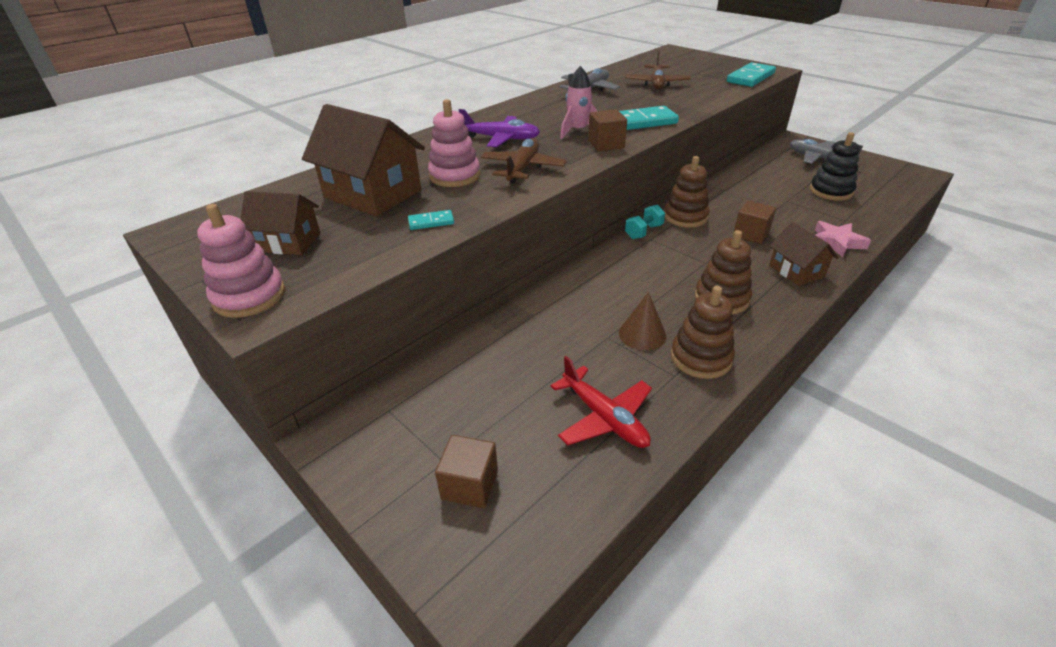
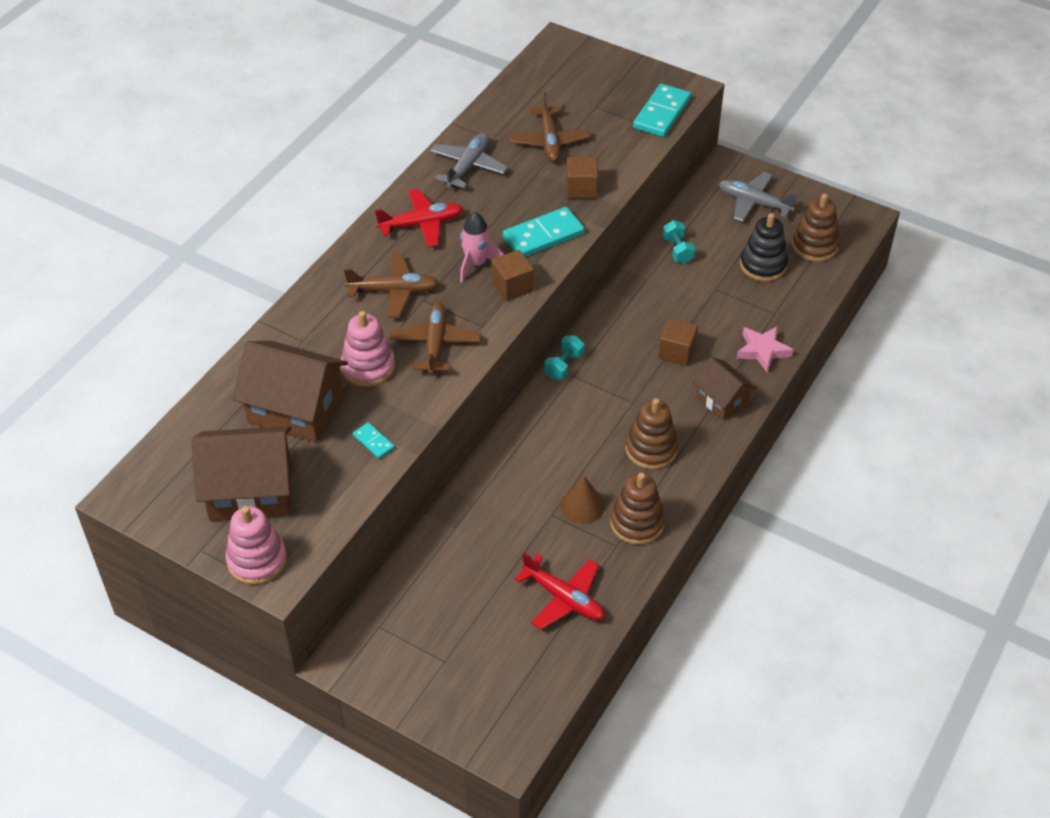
camera: 15 degrees left, 10 degrees up
brown house [241,191,320,255] -> brown house [191,426,291,521], size x1.72
turquoise domino [408,210,454,230] -> turquoise domino turned 75 degrees clockwise [353,422,395,459]
brown cube [435,435,498,508] -> brown cube moved to [566,157,598,199]
purple plane [459,109,540,147] -> brown plane [344,253,439,317]
brown stacking toy [664,156,710,228] -> brown stacking toy moved to [792,194,840,262]
none -> red plane [375,189,463,247]
none -> turquoise dumbbell [663,220,696,264]

